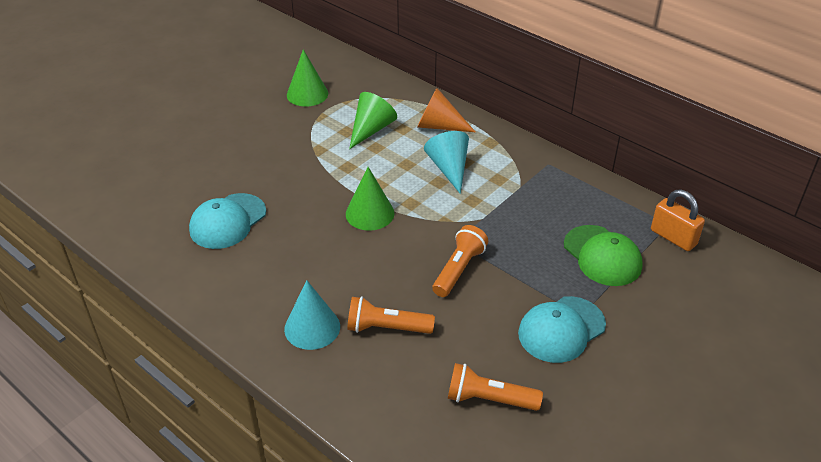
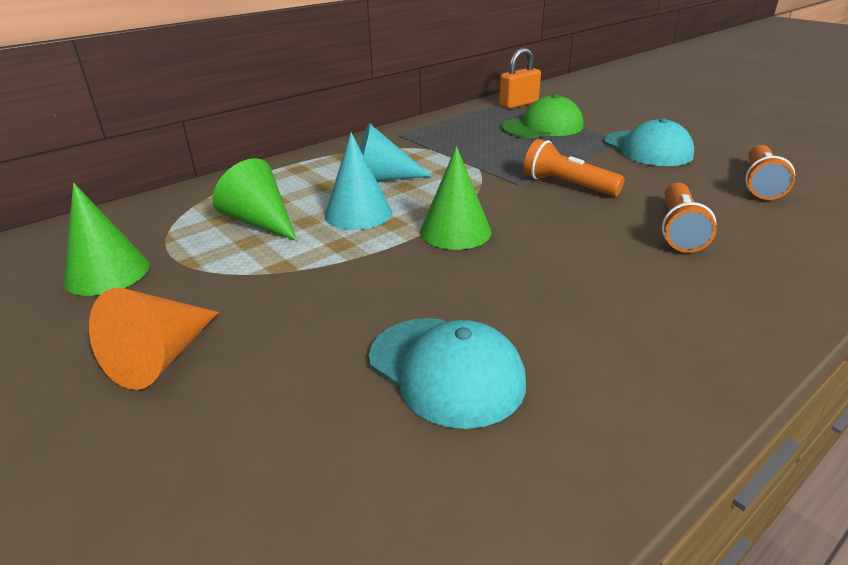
camera: 80 degrees left, 10 degrees down
turquoise cone [284,280,340,350] -> turquoise cone moved to [325,132,392,230]
orange cone [417,88,475,132] -> orange cone moved to [89,288,219,390]

